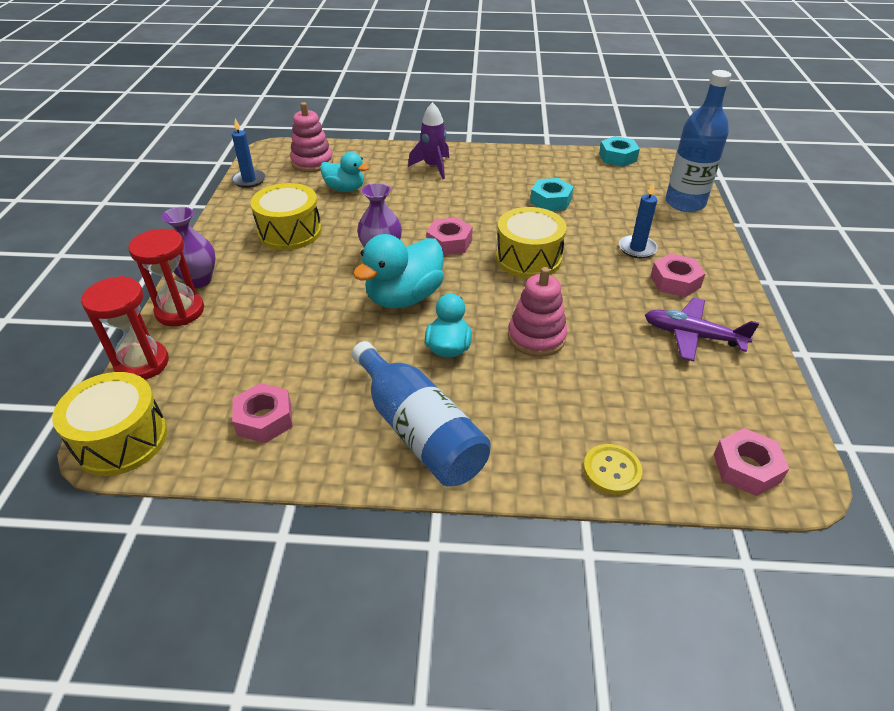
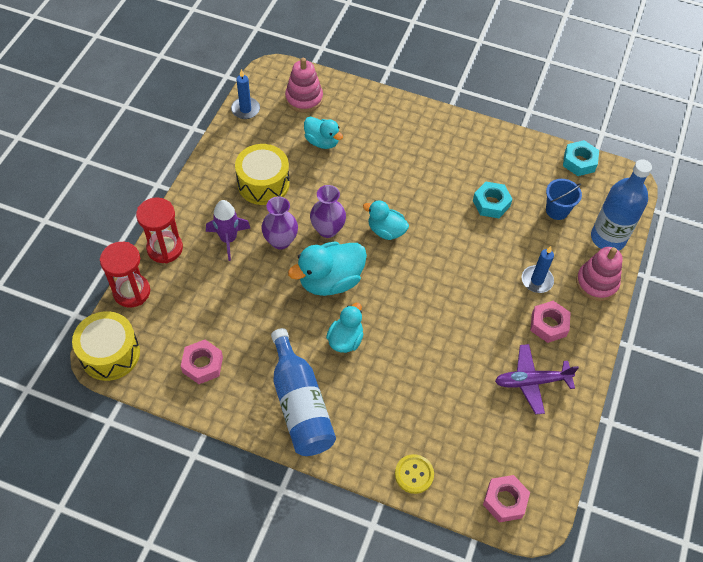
camera: 15 degrees right, 15 degrees up
purple vase [162,207,215,288] -> purple vase moved to [261,196,298,249]
purple rocket [408,102,449,179] -> purple rocket moved to [206,200,250,261]
pink nut [427,217,473,255] -> turquoise duck [363,200,409,240]
yellow drum [496,207,567,278] -> none
pink stacking toy [508,267,567,357] -> pink stacking toy moved to [576,247,623,301]
purple plane [645,298,759,361] -> purple plane turned 45 degrees counterclockwise [495,344,579,414]
none -> blue bucket [546,179,582,220]

